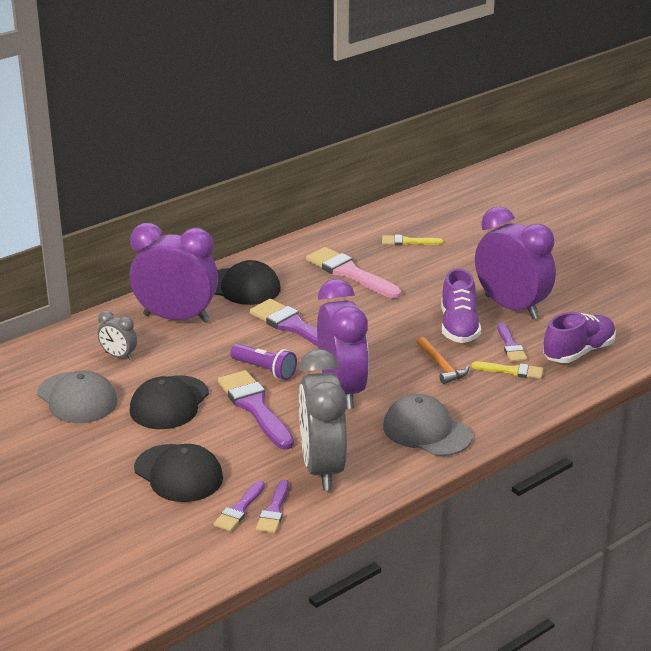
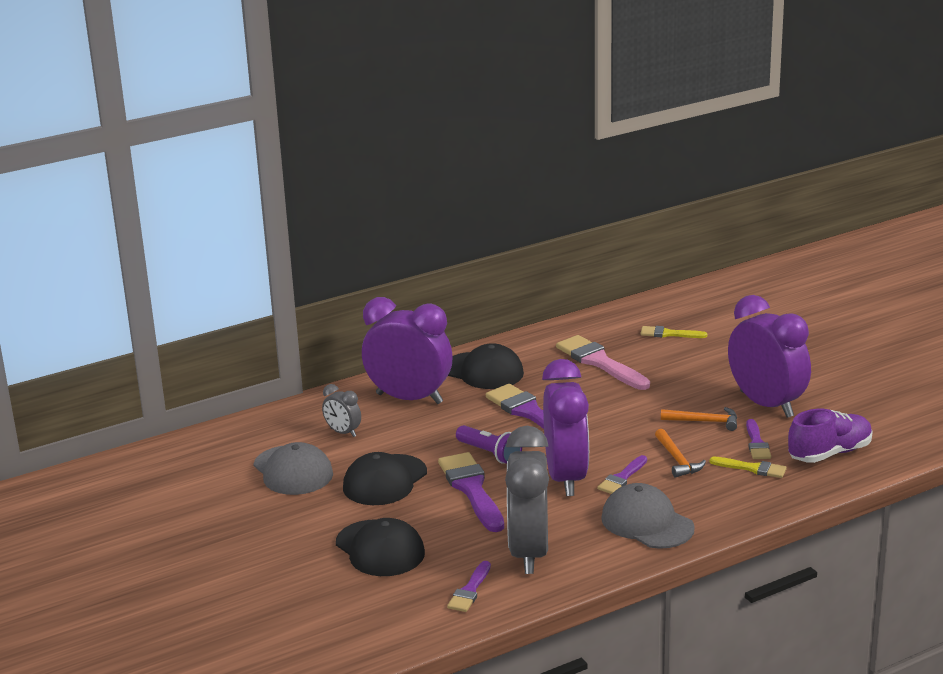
camera: 10 degrees right, 5 degrees down
purple brush [214,481,265,531] -> purple brush moved to [597,455,647,494]
purple shoe [441,269,481,343] -> orange hammer [661,407,737,431]

